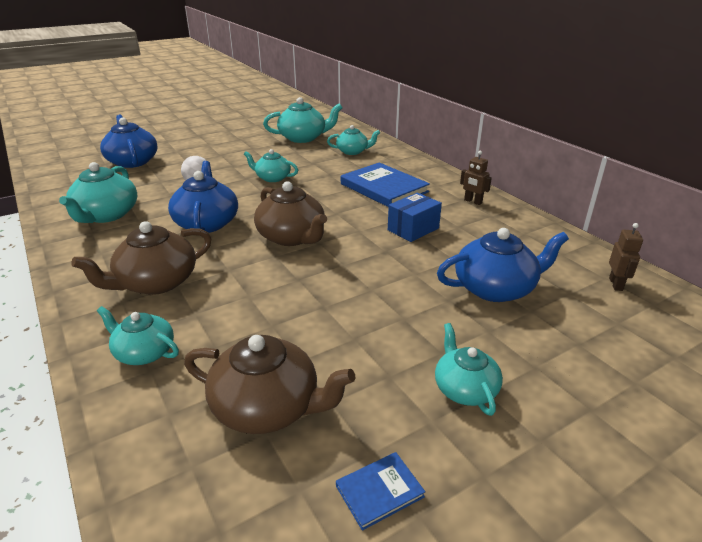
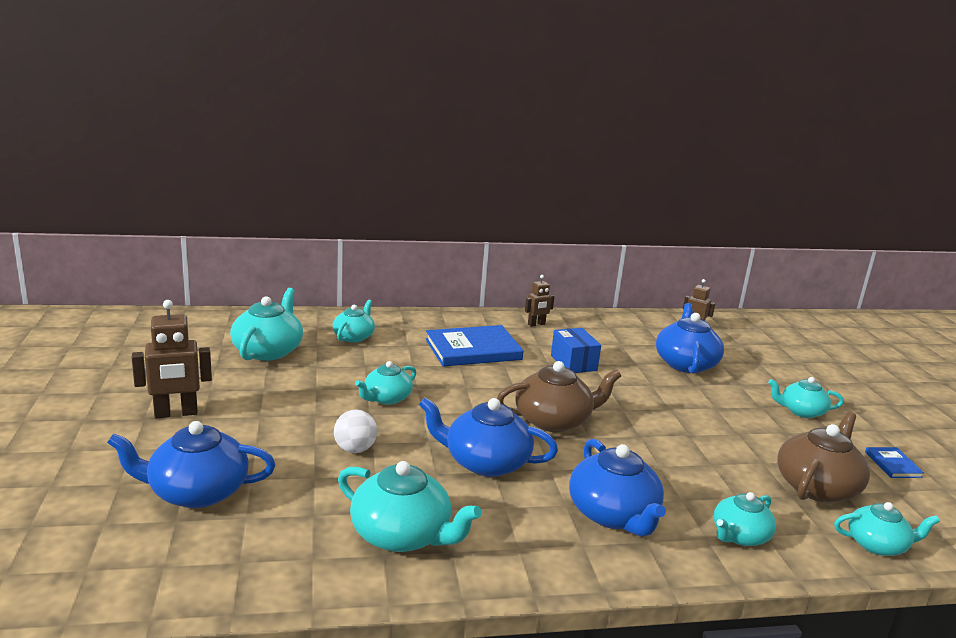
camera: 70 degrees left, 10 degrees down
brown teapot [71,221,212,295] -> blue teapot [569,439,666,536]
none -> brown robot [132,300,212,418]
none -> turquoise teapot [834,502,940,556]

